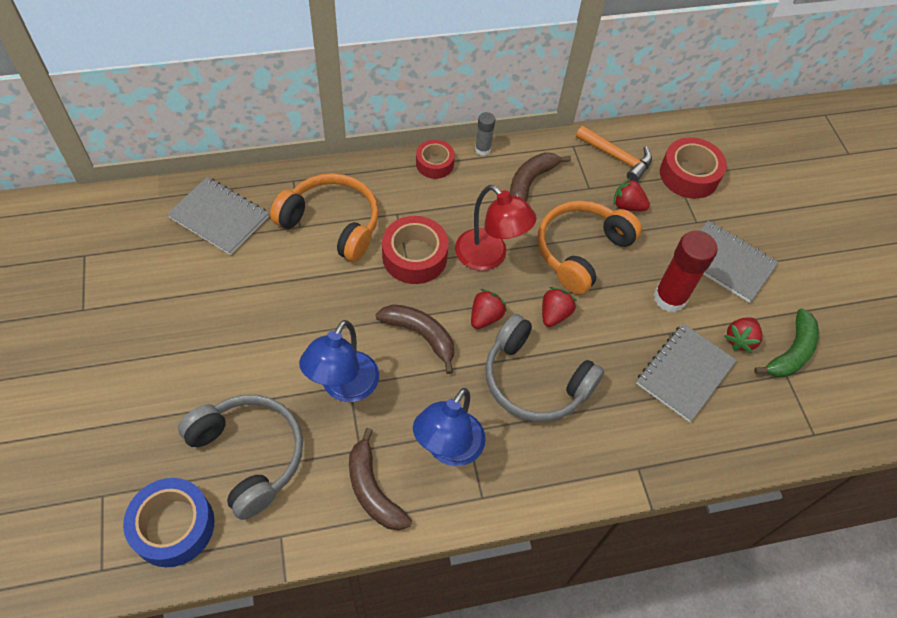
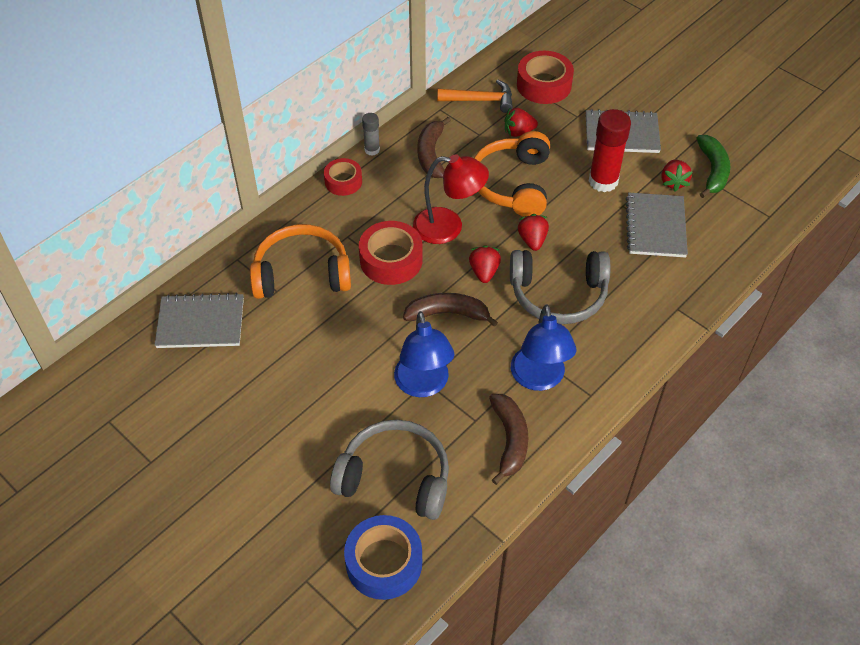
camera: 30 degrees left, 5 degrees down
brown banana [349,428,412,530] -> brown banana turned 120 degrees counterclockwise [489,394,528,485]

